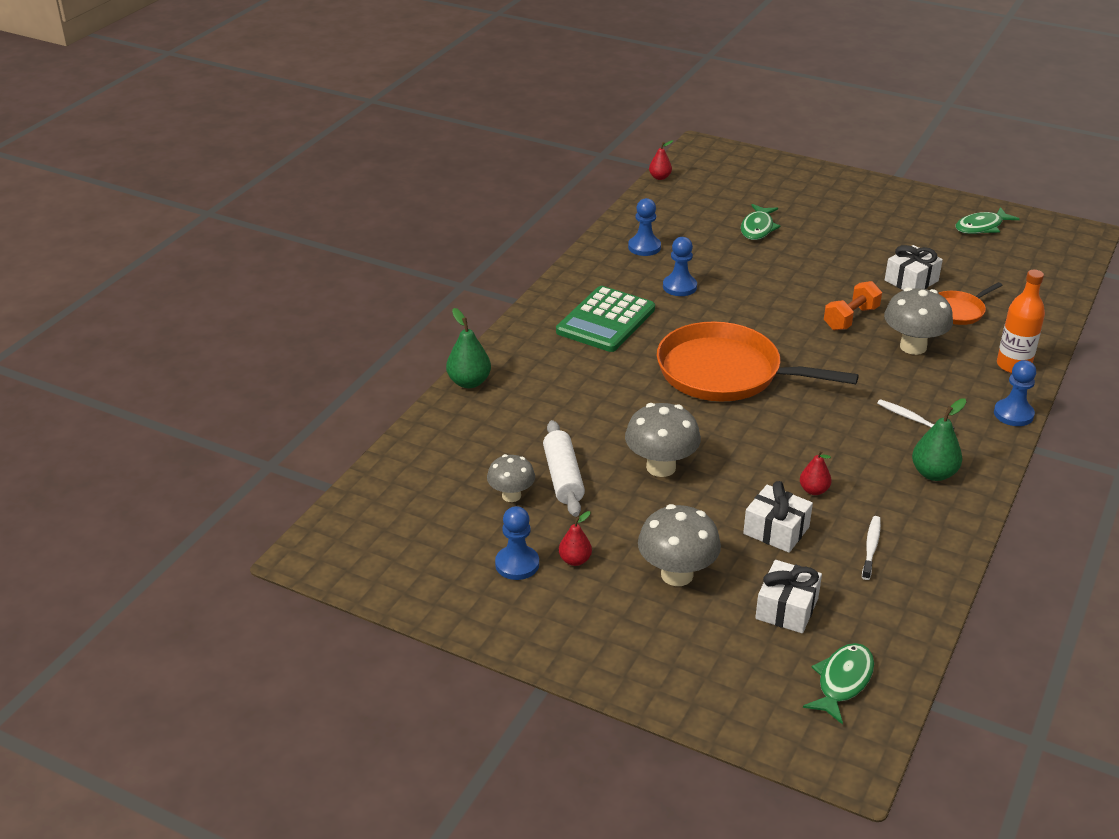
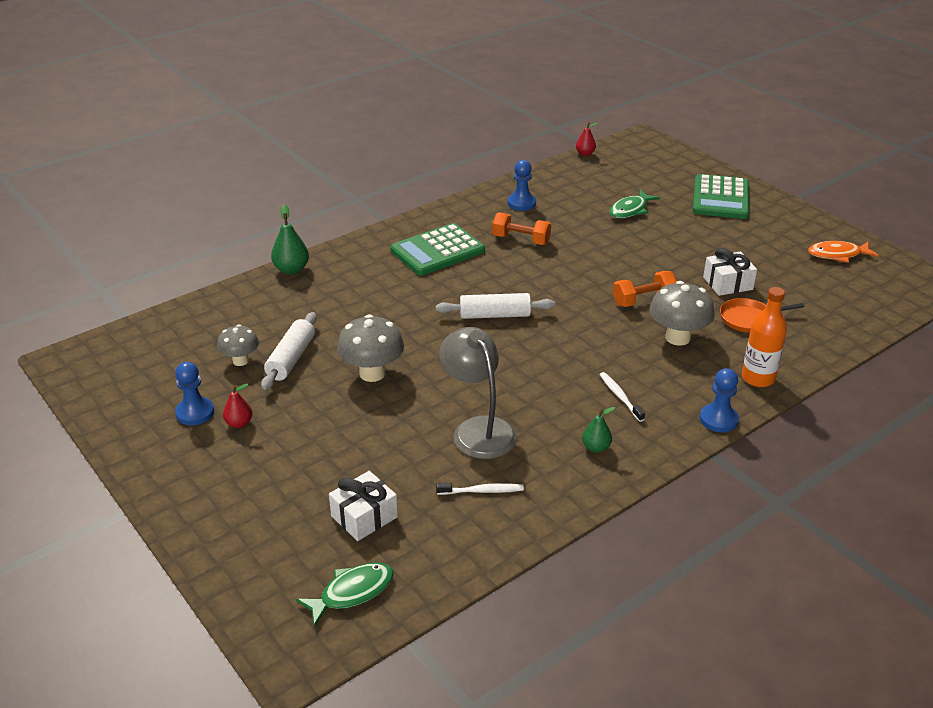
camera: 25 degrees right, 0 degrees up
grey mushroom [638,504,721,586] -> none
orange pan [657,321,859,401] -> white rolling pin [436,293,555,319]
blue pawn [663,237,697,296] -> orange dumbbell [492,212,551,245]
white gift [743,481,813,553] -> none
red pear [800,450,832,495] -> grey lamp [439,327,517,459]
white toothbrush [862,516,881,580] -> white toothbrush turned 45 degrees clockwise [436,483,524,495]
green pear [912,398,966,481] -> green pear [582,407,615,453], size x0.64
green fish [956,207,1020,234] -> orange fish [808,241,879,263]
none -> green calculator [693,174,749,219]

